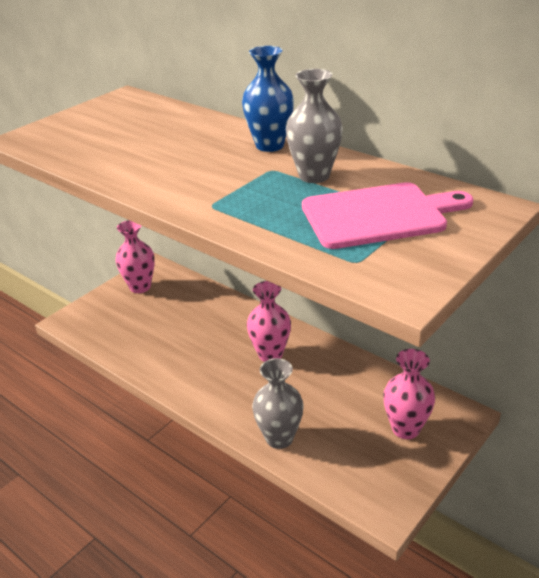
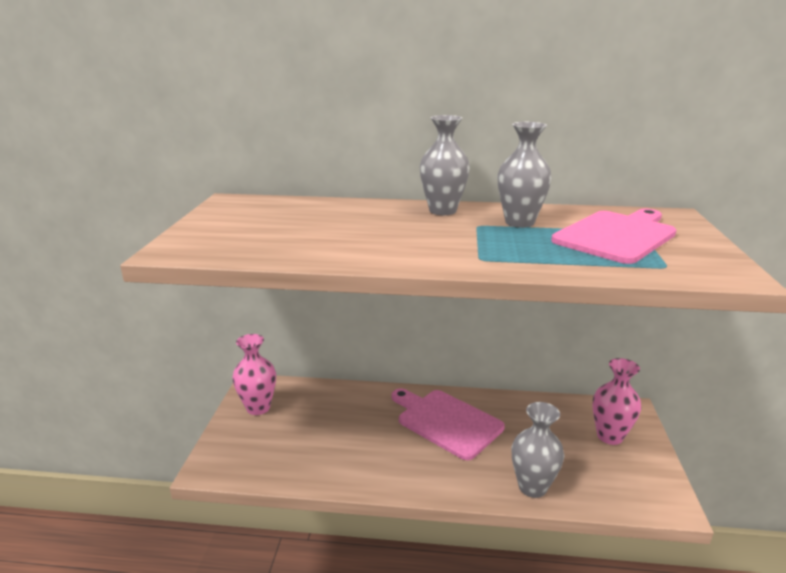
camera: 35 degrees left, 10 degrees down
blue vase [242,46,294,152] -> grey vase [420,115,470,215]
pink vase [247,281,291,362] -> pink cutting board [391,388,505,460]

